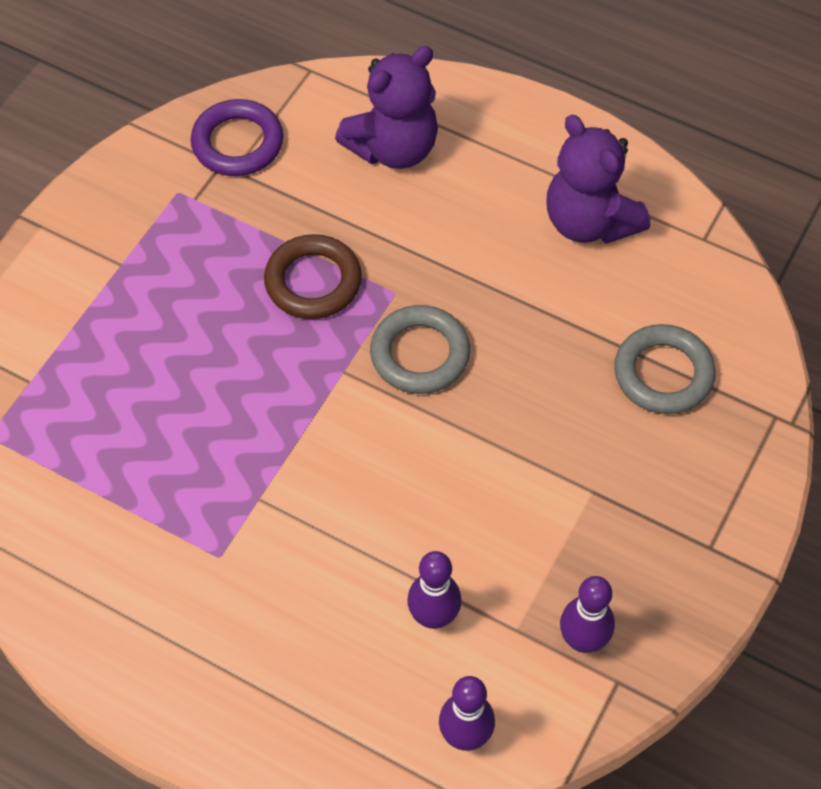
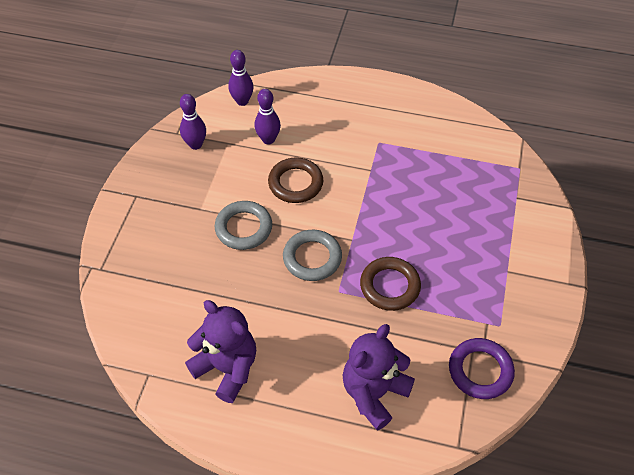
camera: 165 degrees right, 5 degrees down
grey ring [614,324,716,414] -> grey ring moved to [215,201,272,250]
none -> brown ring [268,157,323,203]

